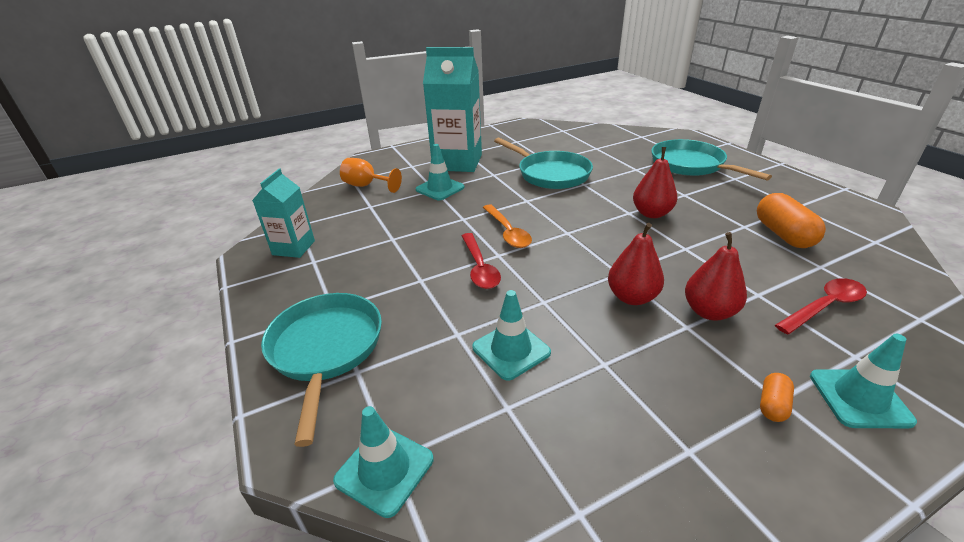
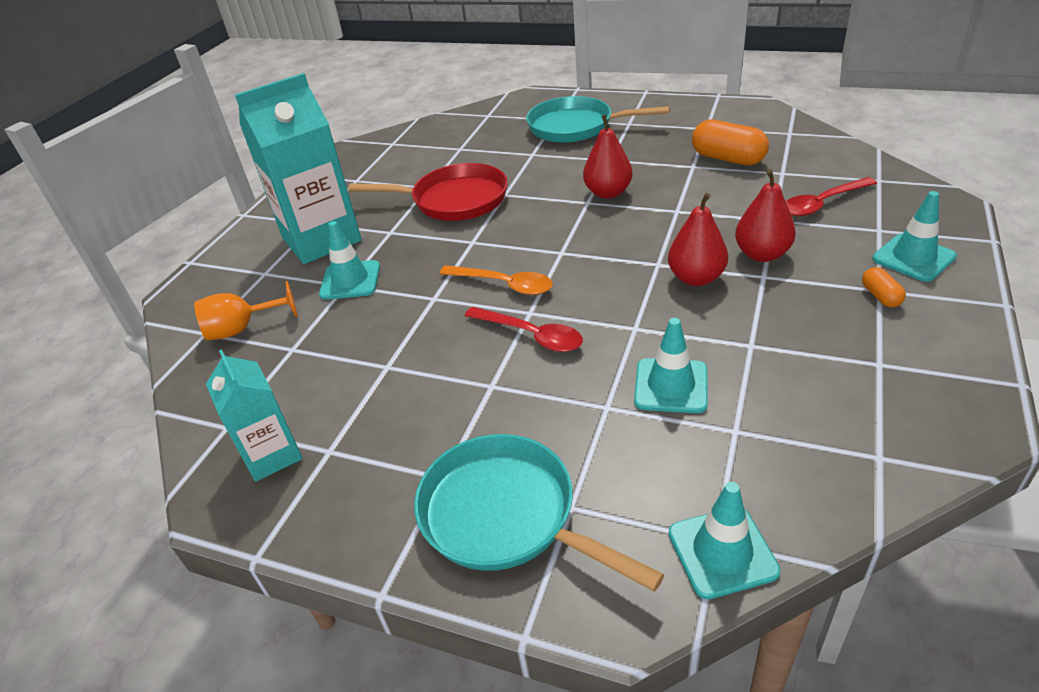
camera: 40 degrees left, 5 degrees up
turquoise pan [494,138,593,189] -> red pan [348,163,508,221]
red spoon [775,278,867,334] -> red spoon turned 135 degrees counterclockwise [786,177,877,216]

